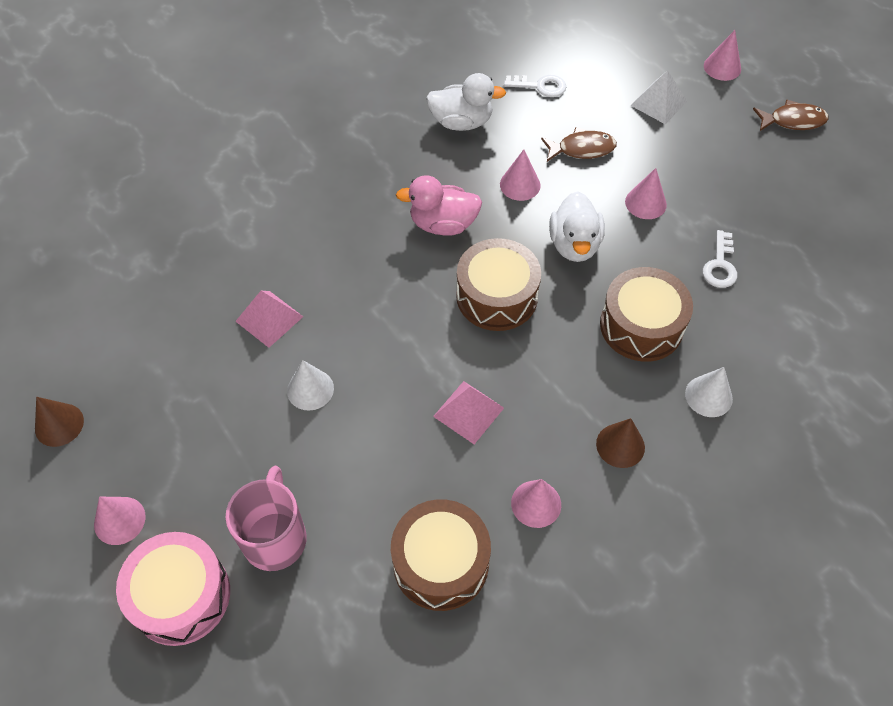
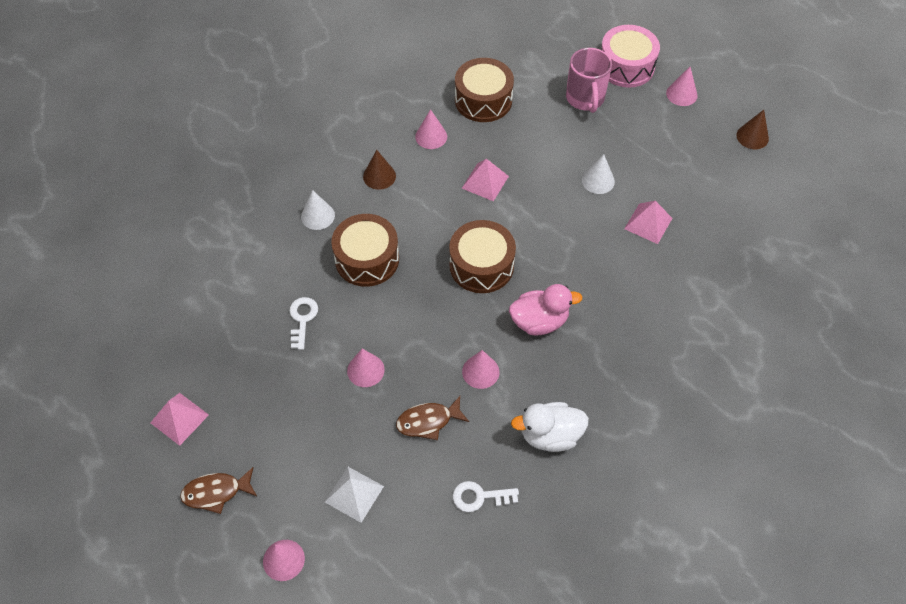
camera: 170 degrees right, 0 degrees up
white duck [549,191,605,262] -> none
none -> pink pyramid [150,393,209,446]

